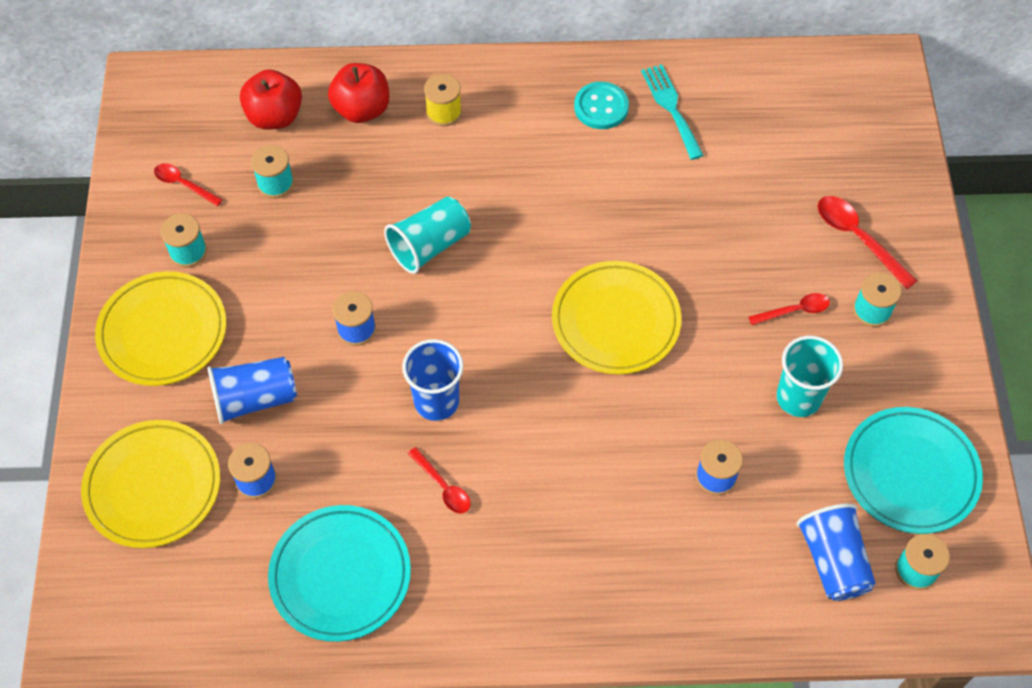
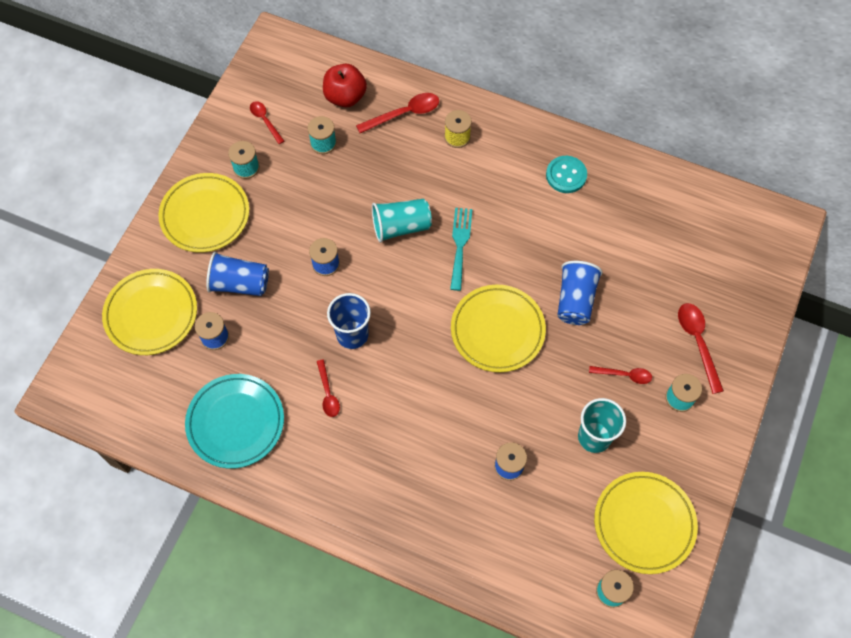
camera: 25 degrees right, 5 degrees up
red apple [328,63,389,123] -> red spoon [356,93,439,133]
turquoise fork [641,64,704,160] -> turquoise fork moved to [450,208,472,291]
blue cup [797,503,876,601] -> blue cup moved to [557,261,603,325]
turquoise plate [844,407,983,534] -> yellow plate [594,472,698,574]

